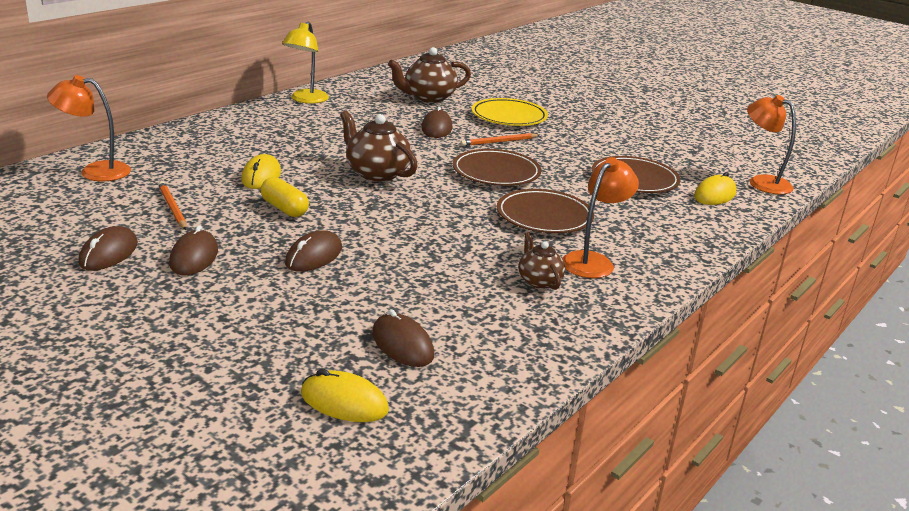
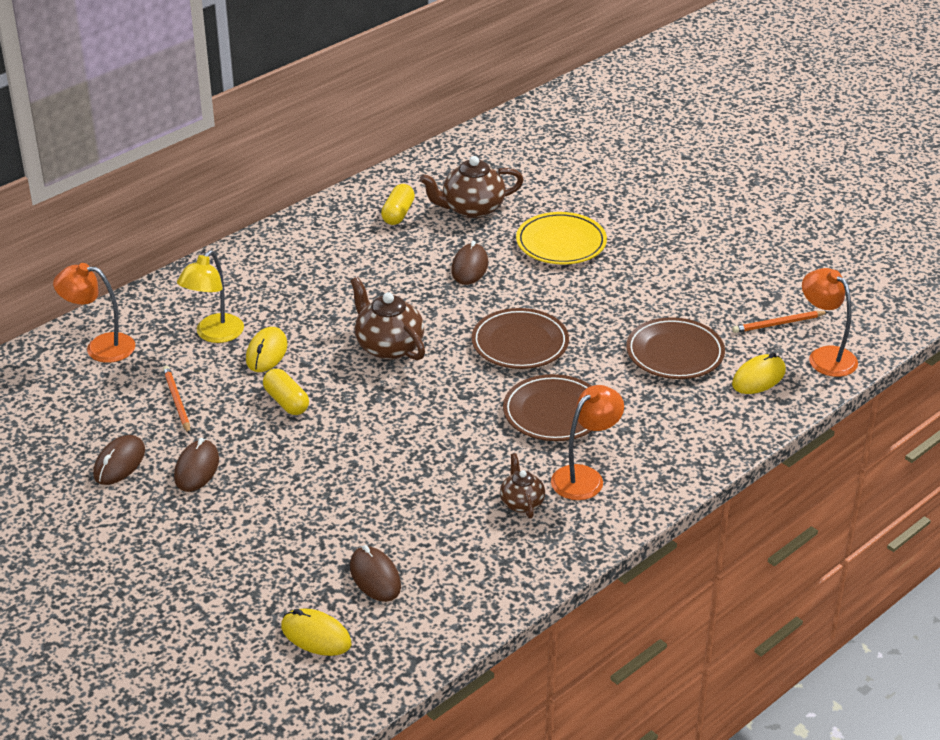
camera: 10 degrees right, 10 degrees up
yellow lamp [282,21,329,104] -> yellow lamp moved to [177,250,244,343]
brown mouse [285,230,342,272] -> none
orange pencil [460,133,539,146] -> orange pencil moved to [732,311,828,333]
none -> yellow capsule [381,184,415,225]

